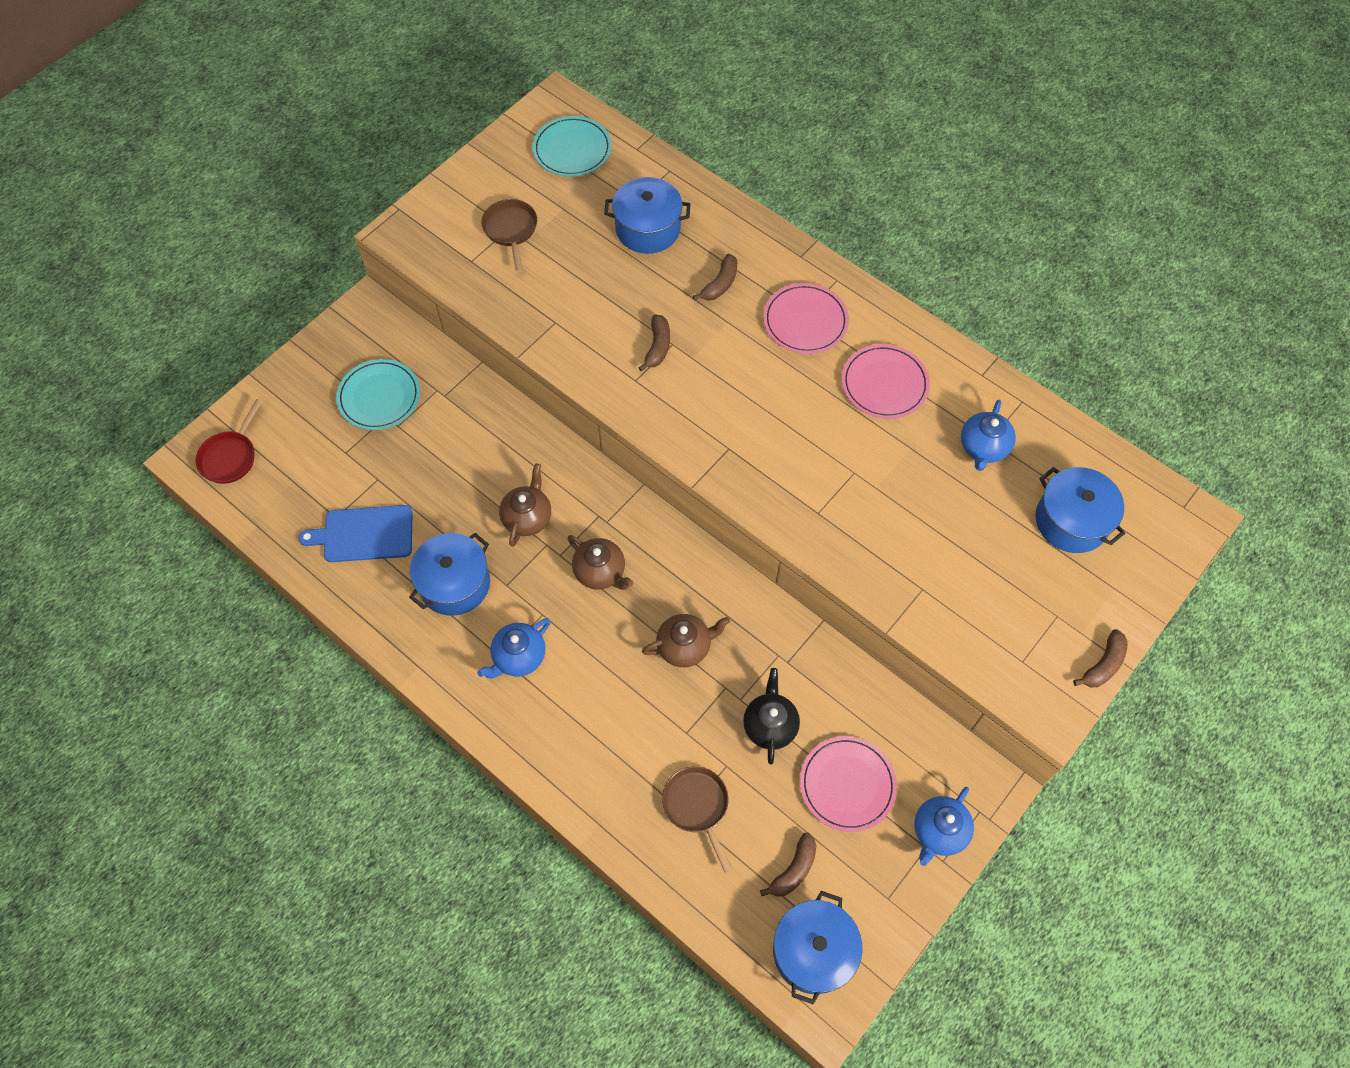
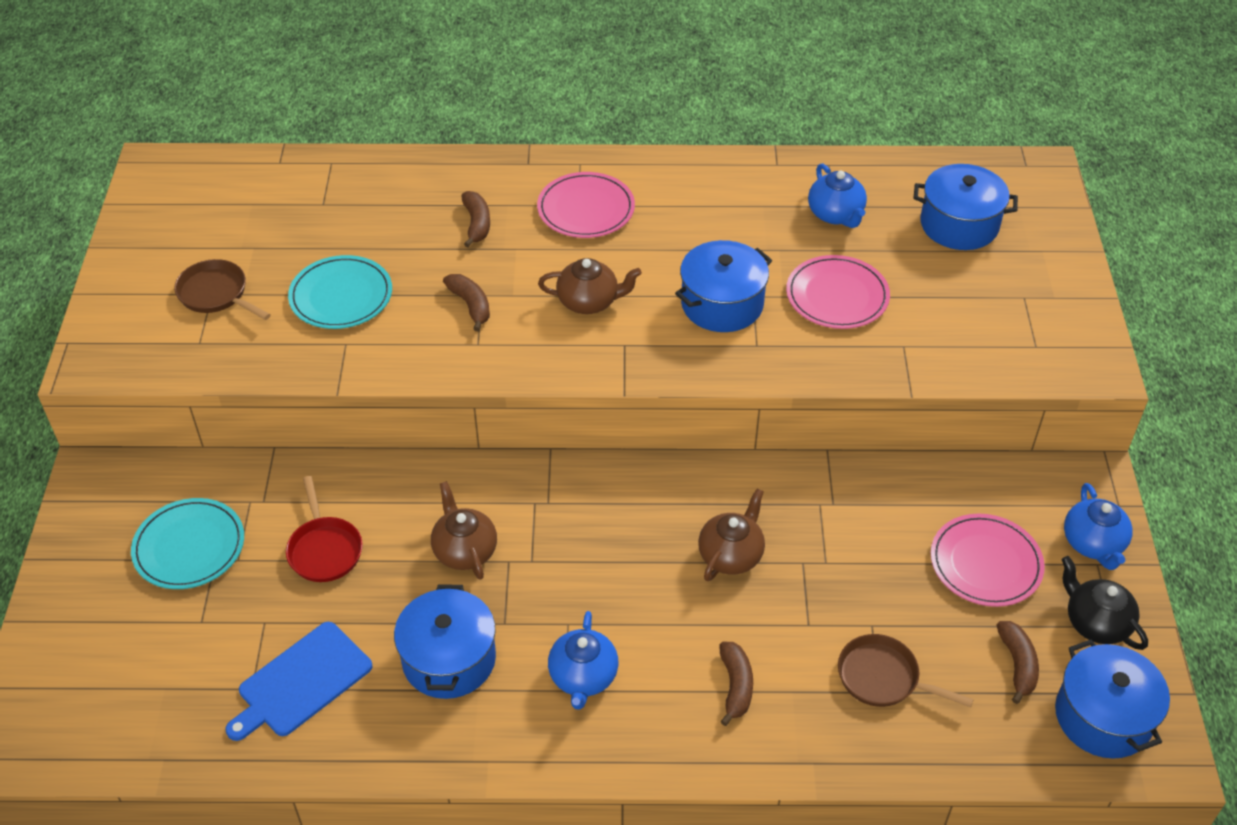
camera: 40 degrees left, 15 degrees down
red pan [196,399,262,484] -> red pan moved to [286,476,363,582]
turquoise plate [533,116,612,177] -> turquoise plate moved to [288,255,392,329]
brown teapot [567,535,633,590] -> brown teapot moved to [538,258,642,314]
blue pot [604,177,691,254] -> blue pot moved to [675,240,772,332]
black teapot [743,668,800,765] -> black teapot moved to [1061,556,1148,650]
pink plate [842,344,930,419] -> pink plate moved to [786,255,890,329]
brown banana [1073,629,1128,687] -> brown banana moved to [719,641,753,726]

